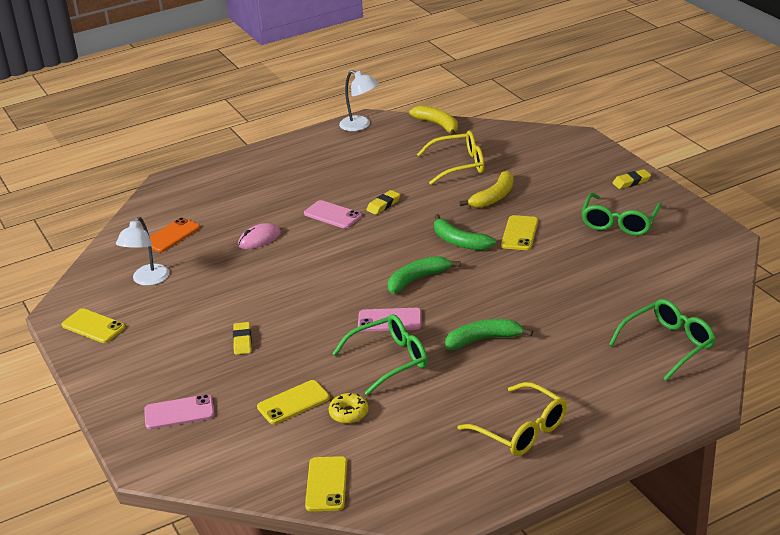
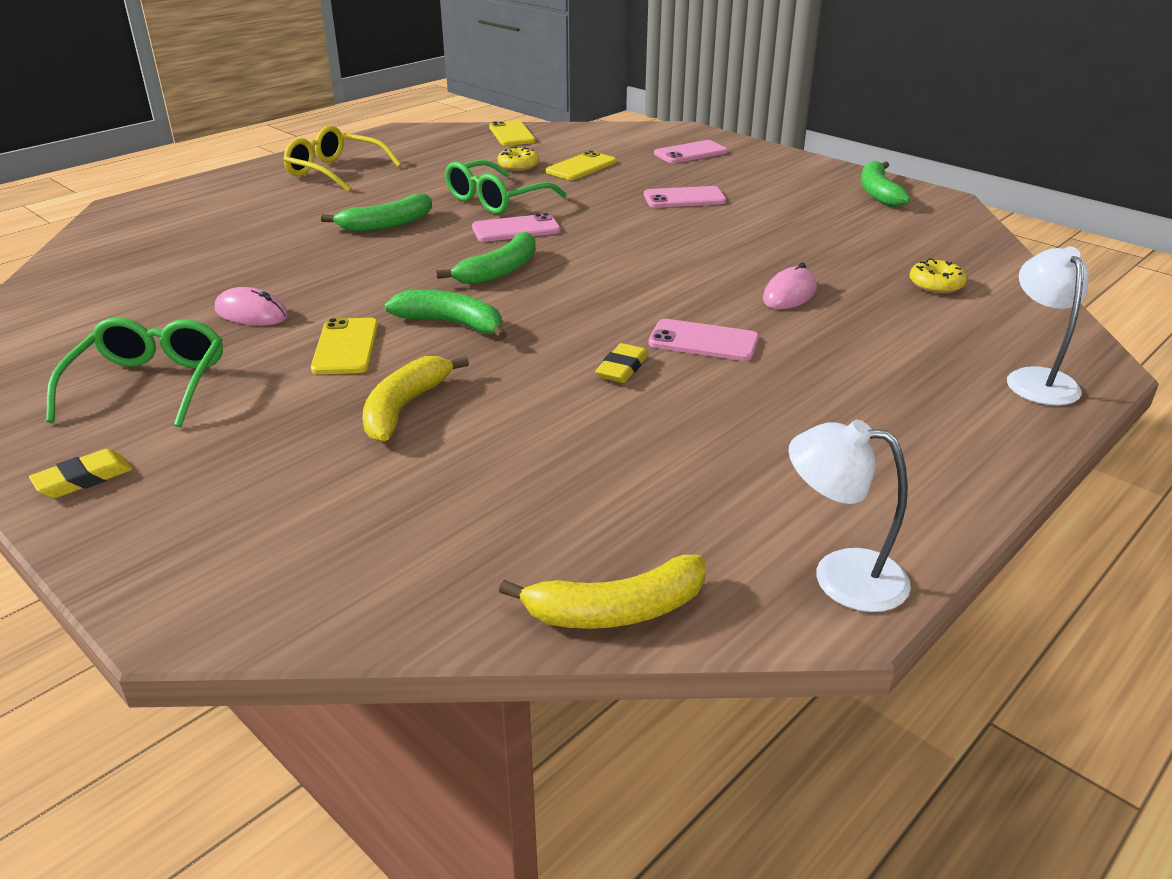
camera: 160 degrees right, 0 degrees up
yellow phone [62,308,125,343] -> green banana [861,161,911,207]
white lamp [116,217,169,286] -> white lamp moved to [1007,247,1089,405]
orange phone [150,217,200,252] -> yellow donut [910,258,967,294]
yellow eraser [233,322,252,355] -> pink phone [644,186,726,208]
yellow banana [409,105,458,135] -> yellow banana turned 45 degrees counterclockwise [499,555,706,629]
yellow glasses [417,131,484,185] -> none
green glasses [609,299,716,381] -> none
none -> pink mouse [215,287,288,325]

